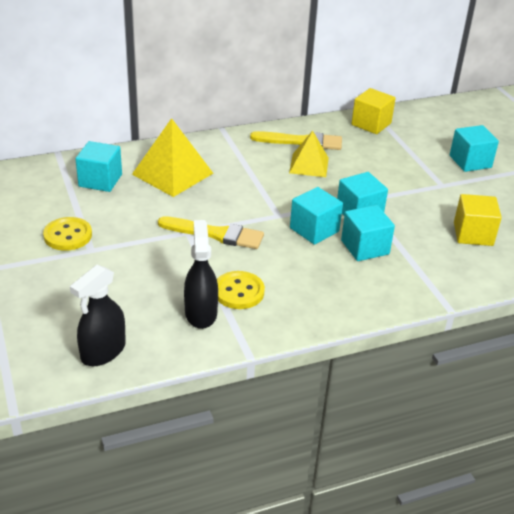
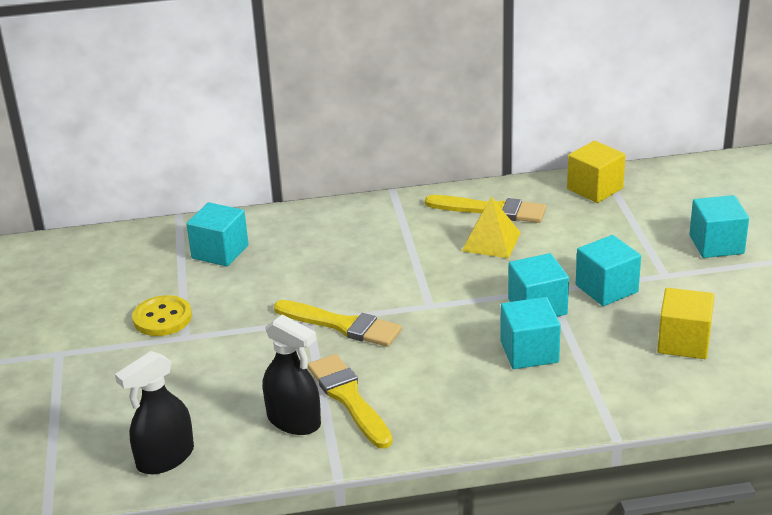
camera: 15 degrees right, 5 degrees down
yellow pyramid [132,118,213,197] -> none
black spray bottle [184,220,218,329] -> black spray bottle turned 120 degrees clockwise [263,314,321,435]
yellow button [217,271,265,309] -> yellow brush [308,354,393,449]
turquoise cube [290,187,343,245] -> turquoise cube moved to [576,235,641,306]

